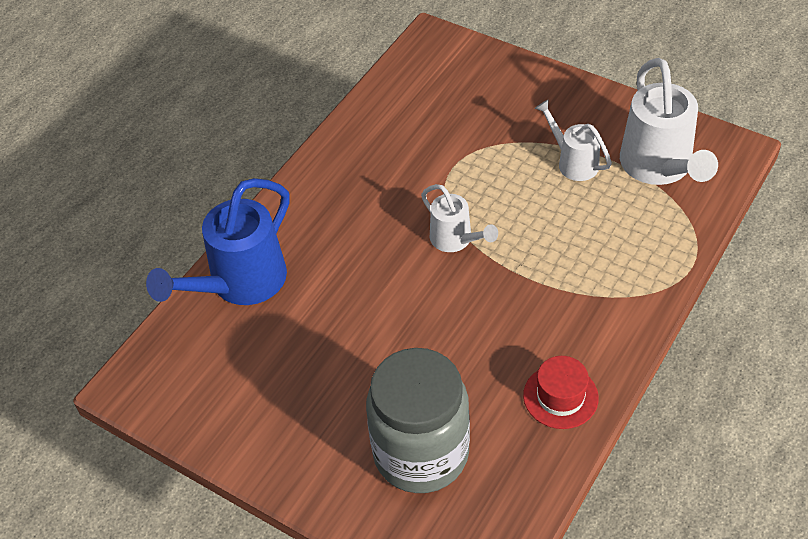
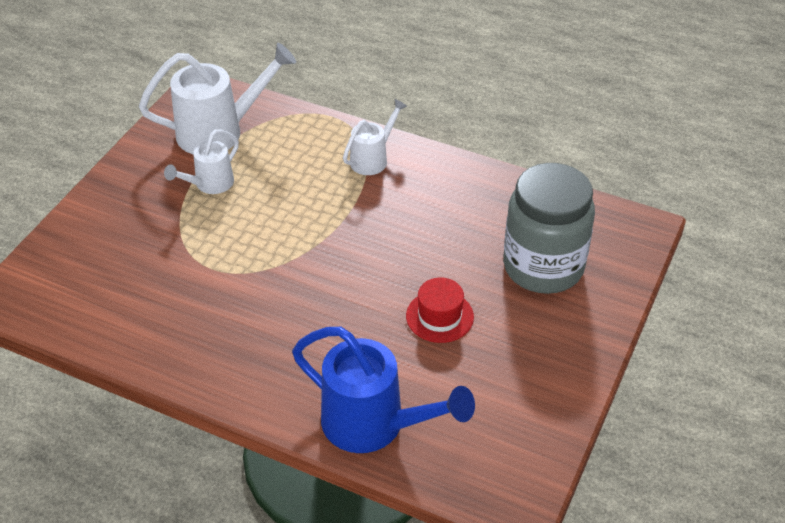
camera: 100 degrees left, 5 degrees down
white watering can [421,184,498,252] -> white watering can moved to [343,99,407,175]
red hat [523,356,599,429] -> red hat moved to [406,278,474,343]

